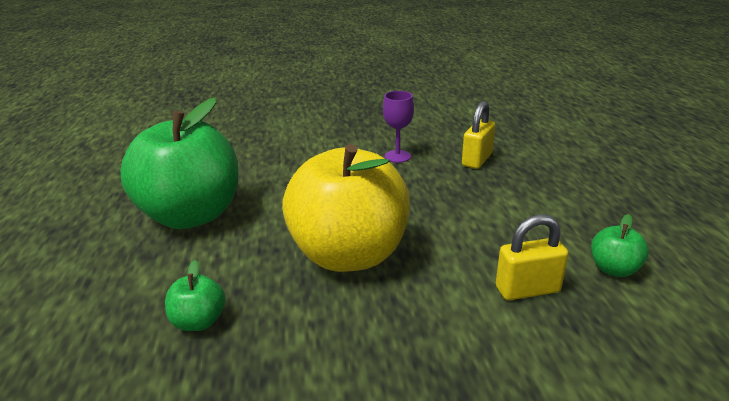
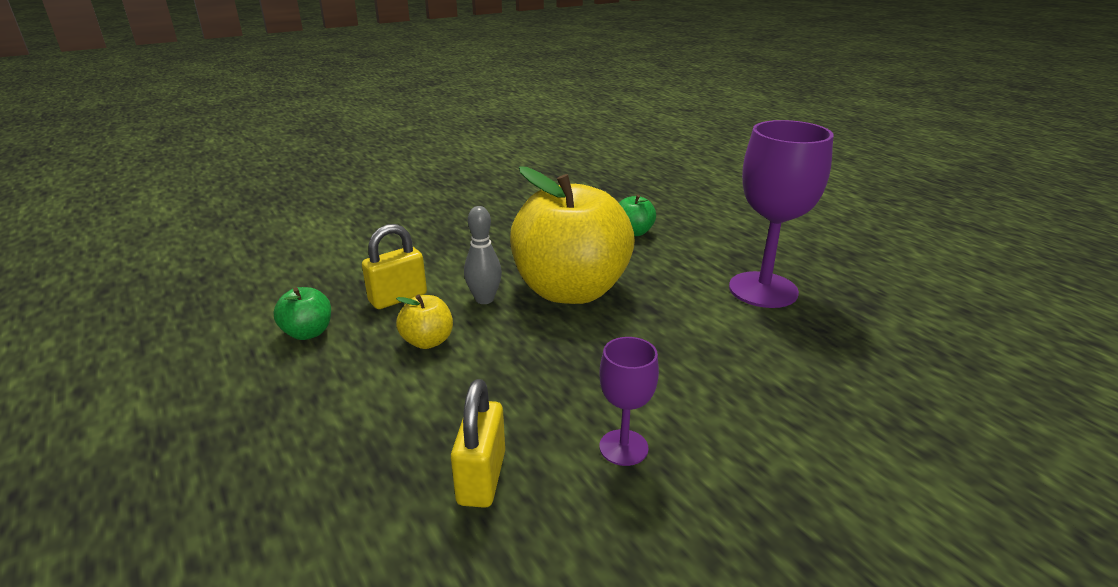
camera: 155 degrees right, 0 degrees up
green apple [121,98,238,229] -> purple goblet [729,120,833,308]
none -> yellow apple [396,294,453,349]
none -> grey bowling pin [464,206,502,304]

